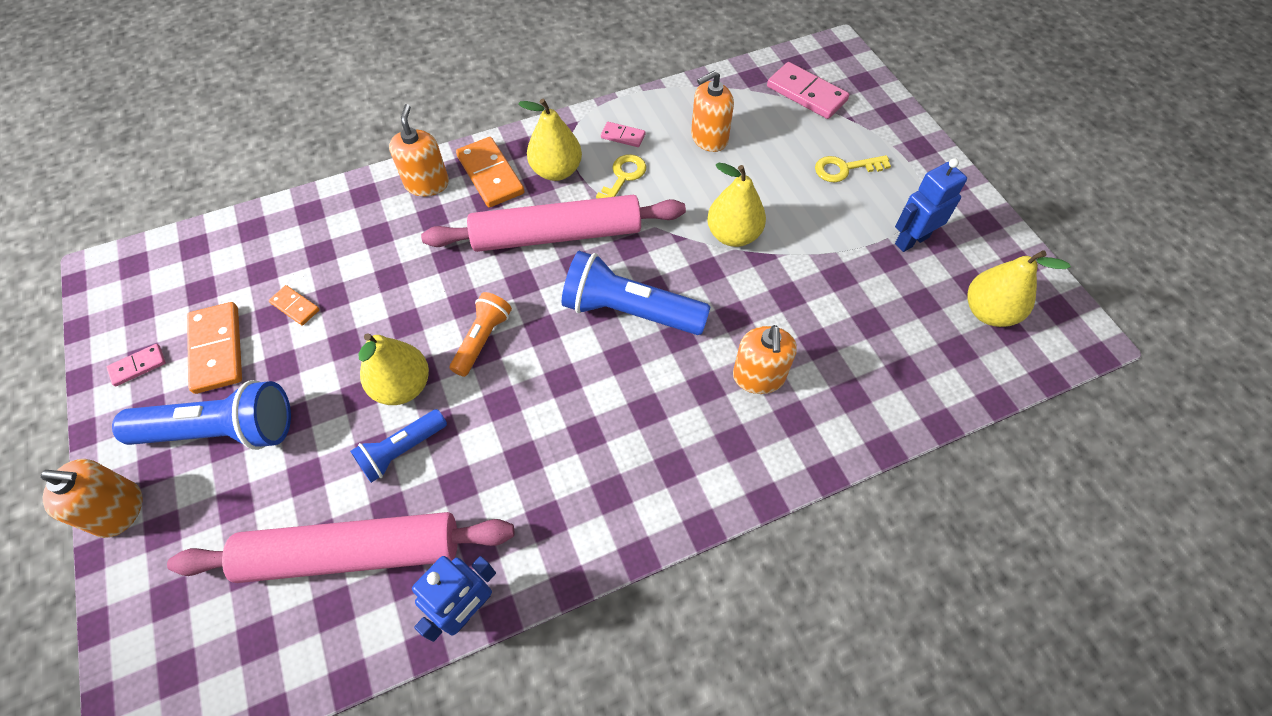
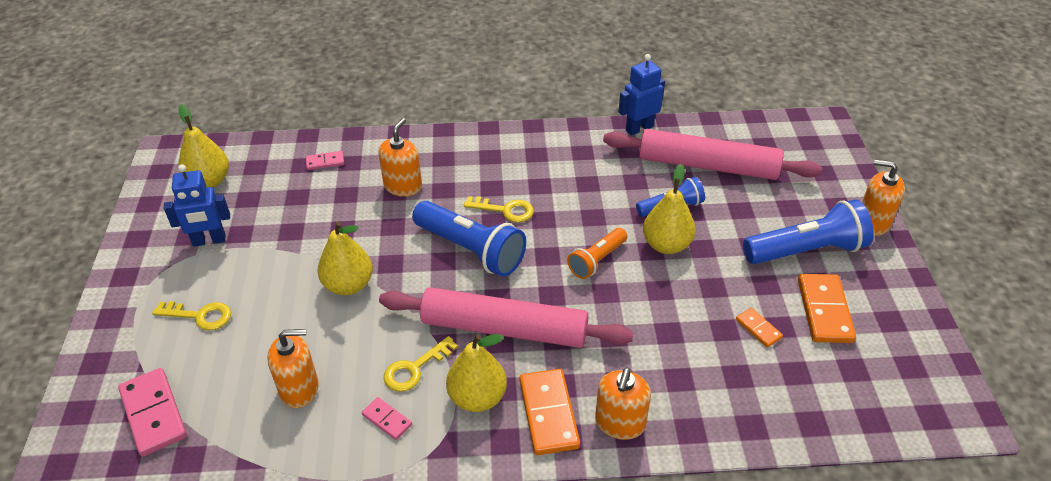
camera: 160 degrees left, 15 degrees down
pink domino [107,344,166,386] -> pink domino moved to [306,151,344,170]
blue flashlight [112,380,291,450] -> blue flashlight turned 150 degrees clockwise [743,199,874,264]
none -> yellow key [464,196,534,223]

